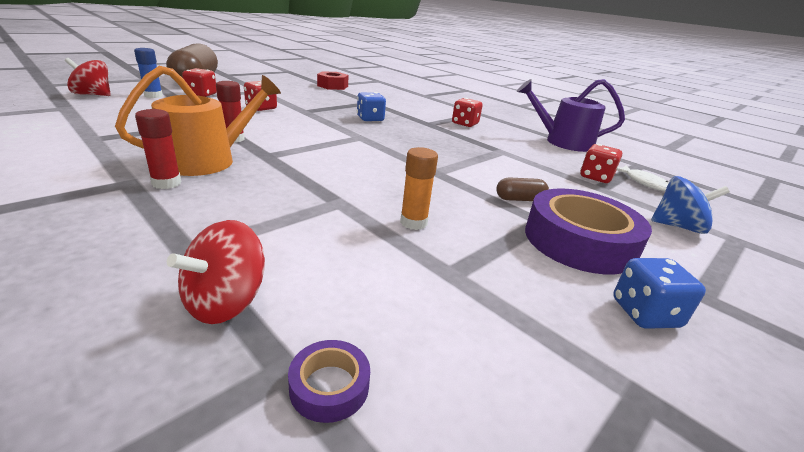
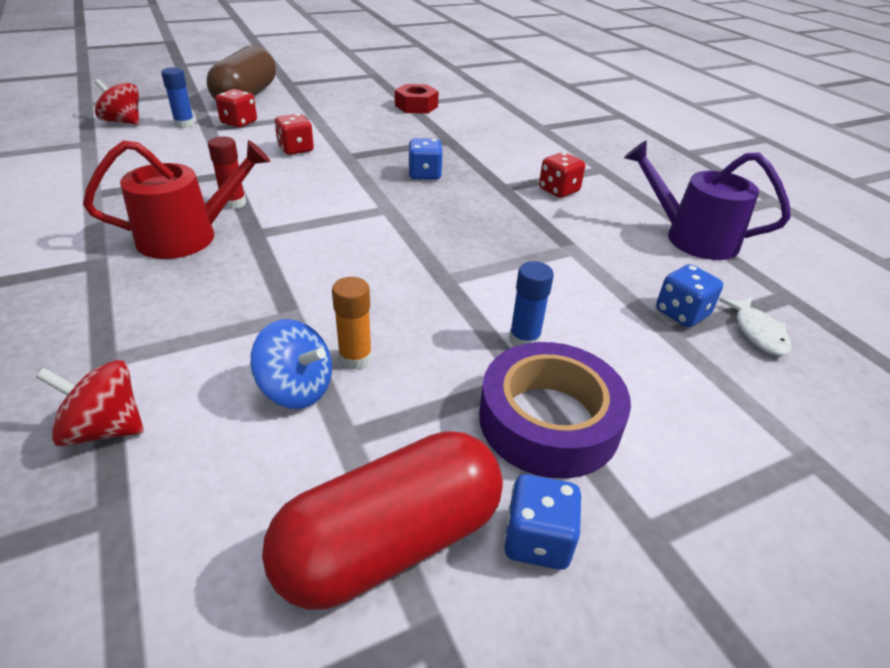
camera: 20 degrees right, 10 degrees up
orange watering can [115,66,281,176] -> red watering can [83,140,271,259]
red glue stick [135,109,181,189] -> none
red spinning top [167,220,265,324] -> red spinning top turned 45 degrees clockwise [36,360,144,447]
purple tape [288,340,370,423] -> none
brown capsule [496,177,549,201] -> blue glue stick [509,261,554,346]
red dice [580,144,622,183] -> blue dice [656,264,723,327]
blue spinning top [651,176,730,234] -> blue spinning top moved to [250,319,332,409]
none -> red capsule [262,431,503,610]

